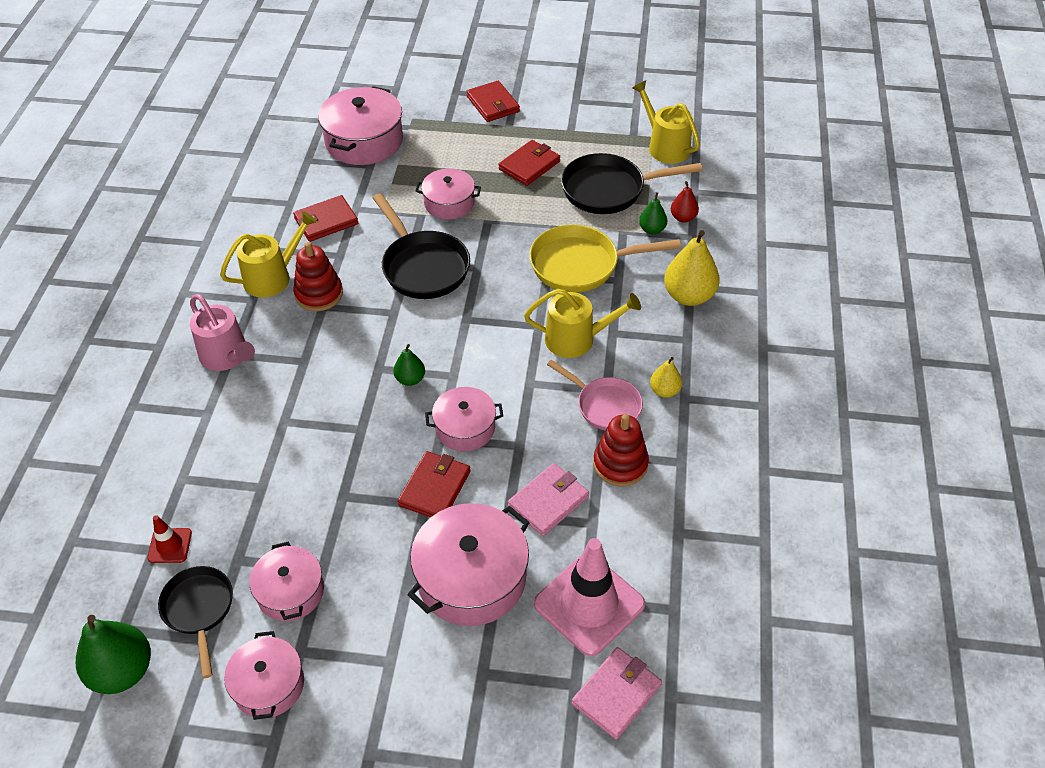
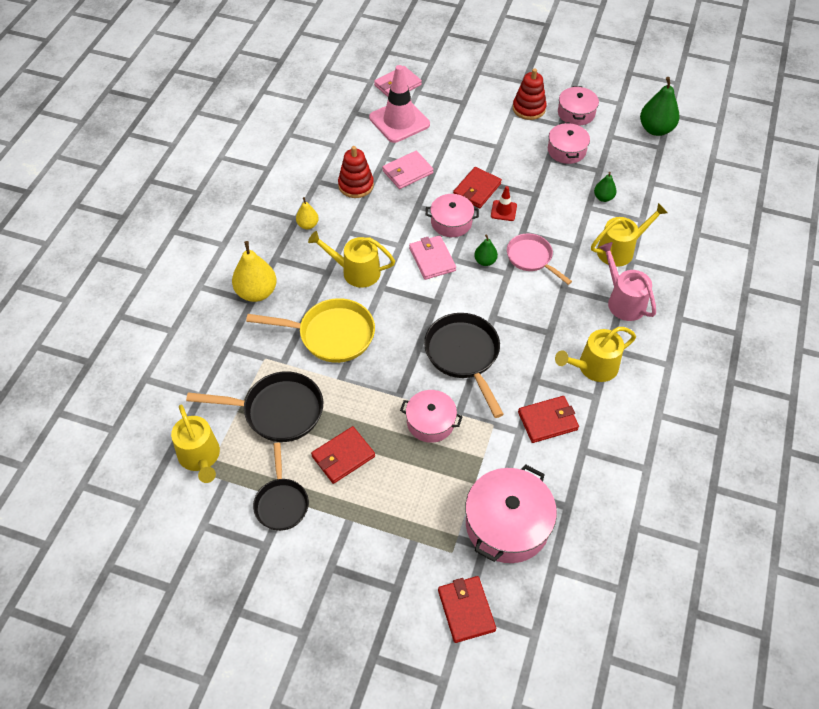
camera: 170 degrees left, 5 degrees up
red traffic cone [147,515,192,563] -> red traffic cone moved to [491,186,517,221]
black pan [158,566,233,678] -> black pan moved to [253,443,309,531]
red stacking toy [293,242,343,311] -> red stacking toy moved to [513,69,546,120]
pink pot [407,503,530,626] -> none
red wallet [466,81,520,122] -> red wallet moved to [438,576,496,643]
pink pan [547,360,643,430] -> pink pan moved to [507,233,572,285]
green pear [639,192,667,235] -> green pear moved to [594,172,617,202]
red pear [671,181,699,223] -> none
none -> pink wallet [409,235,456,280]
none -> yellow watering can [591,203,668,267]

